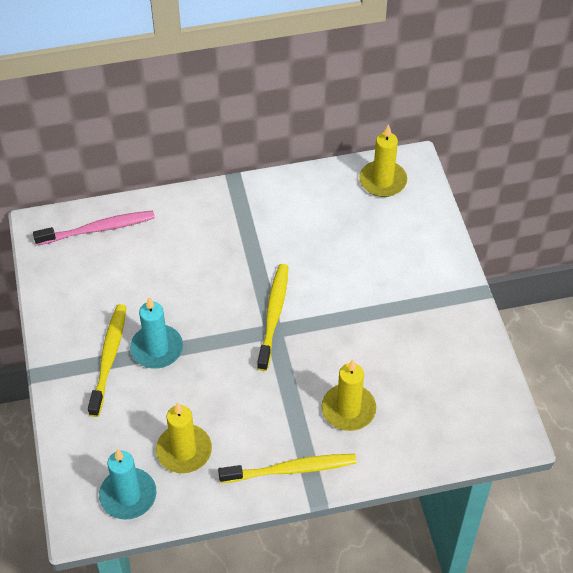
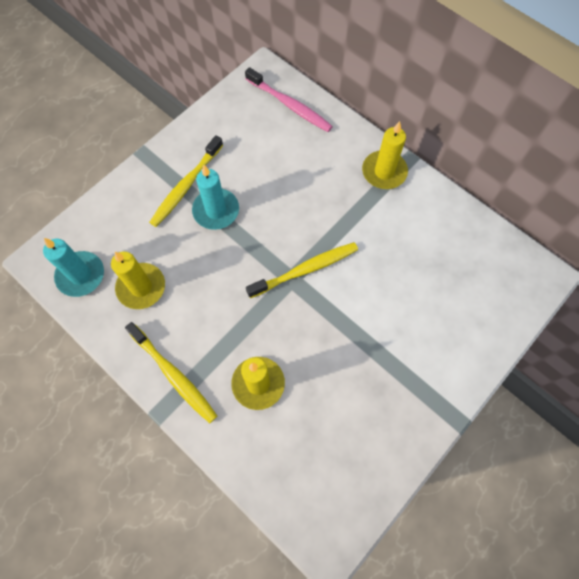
camera: 55 degrees right, 15 degrees up
yellow toothbrush [88,304,126,417] -> yellow toothbrush turned 150 degrees clockwise [149,135,223,227]
yellow candle [359,124,407,197] -> yellow candle moved to [362,121,408,189]

